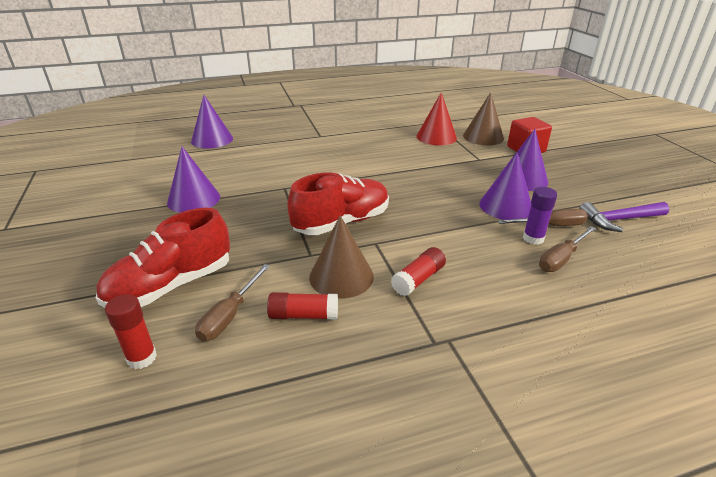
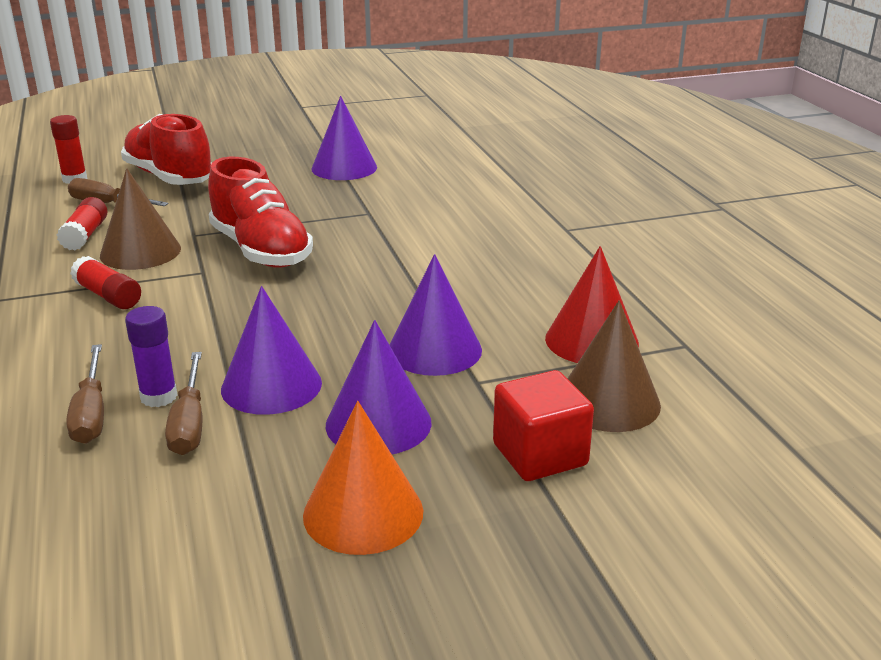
camera: 90 degrees right, 5 degrees down
purple cone [191,95,233,149] -> purple cone moved to [389,254,482,376]
brown screwdriver [539,226,596,272] -> brown screwdriver turned 150 degrees counterclockwise [66,344,104,444]
purple hammer [579,202,669,232] -> none
none -> orange cone [303,401,423,555]

